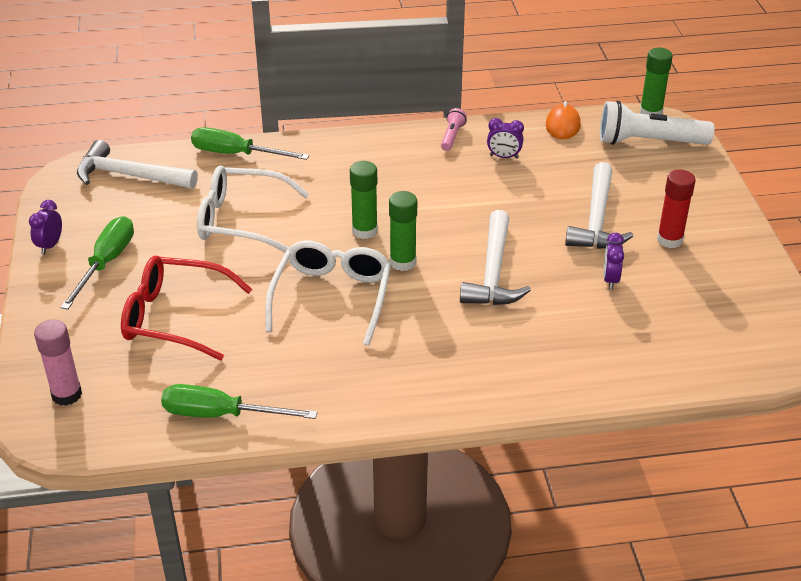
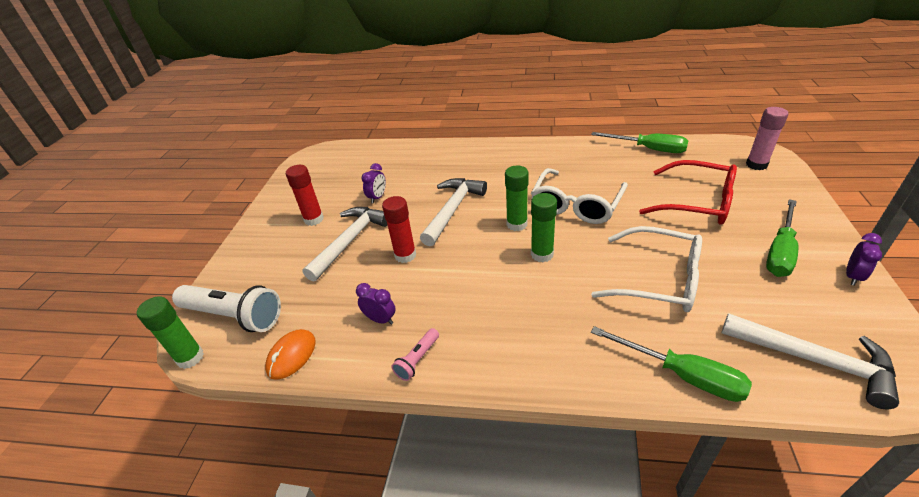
camera: 160 degrees left, 0 degrees up
none -> red glue stick [382,196,416,263]

